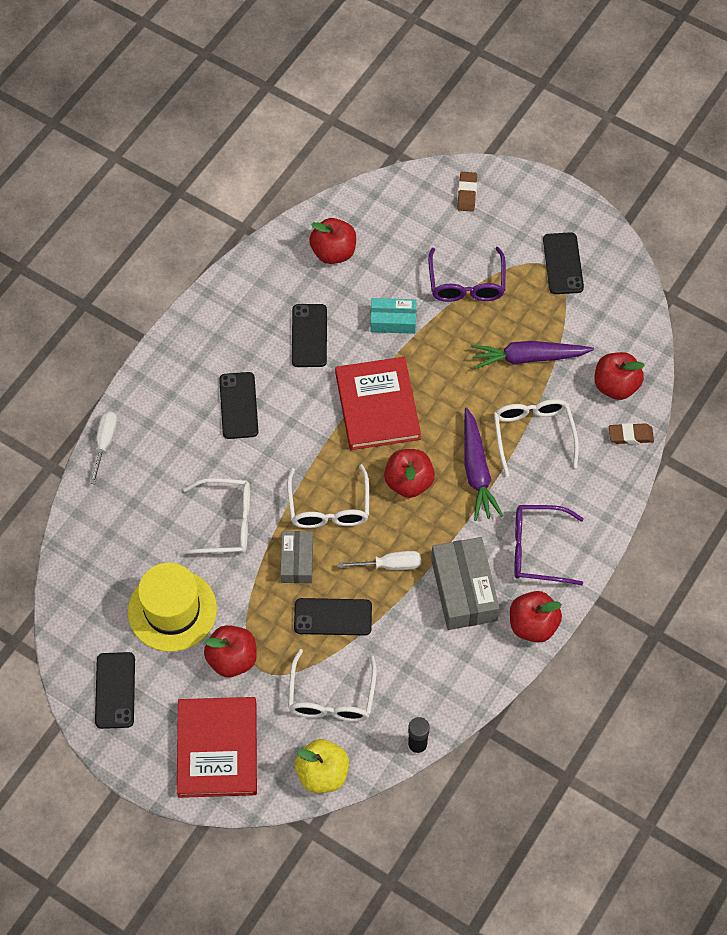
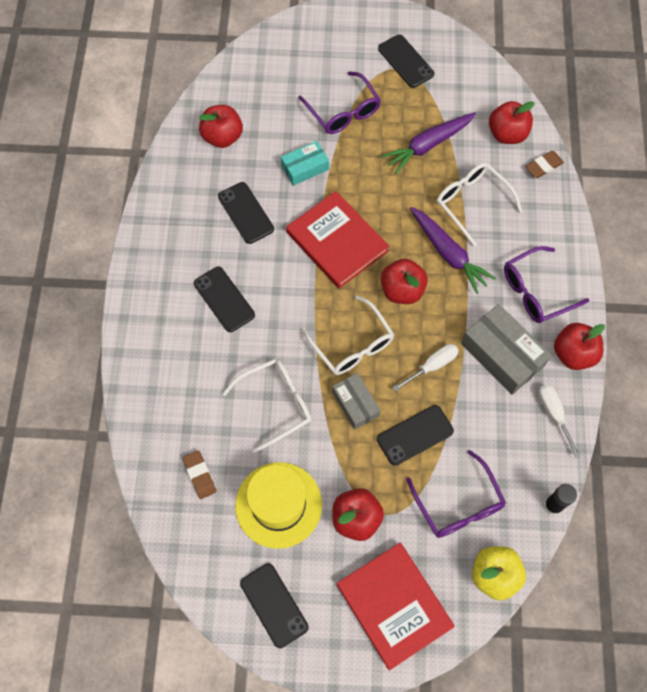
camera: 30 degrees left, 5 degrees up
white screwdriver [90,411,117,484] -> white screwdriver moved to [538,384,581,458]
white glasses [288,649,377,722] -> purple glasses [406,450,506,538]
brown eraser [457,172,477,212] -> brown eraser moved to [183,451,216,499]

